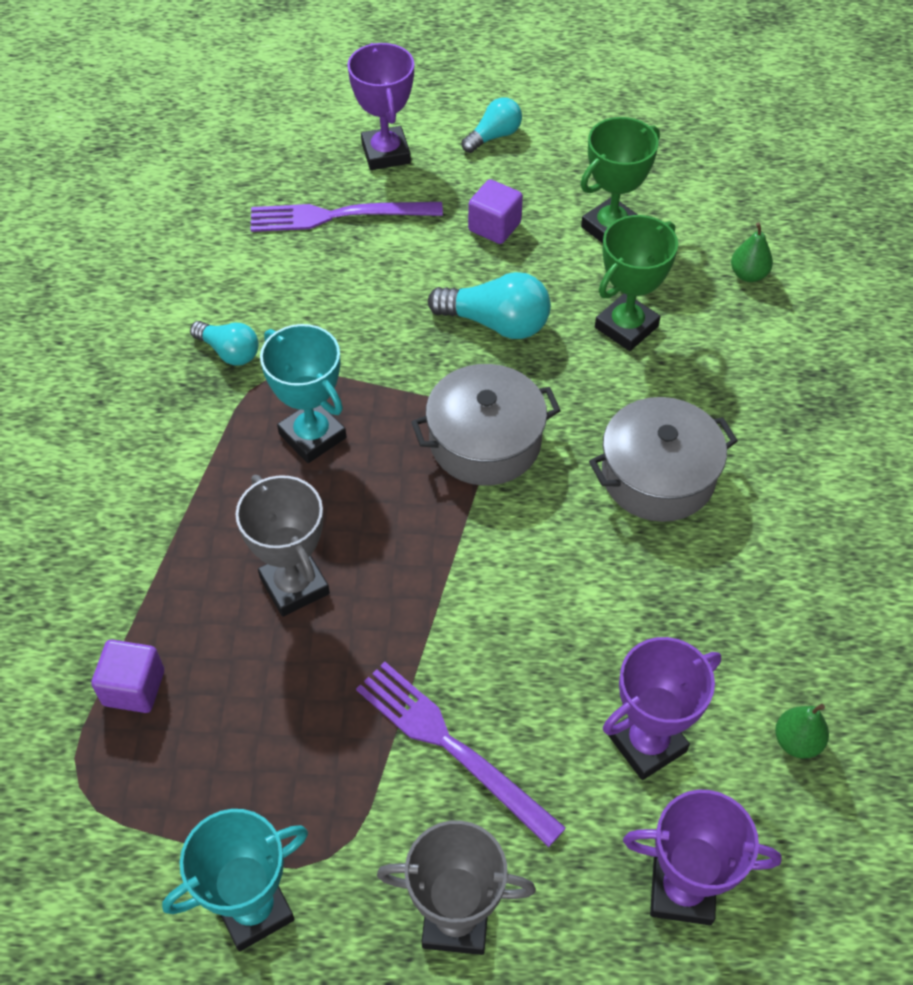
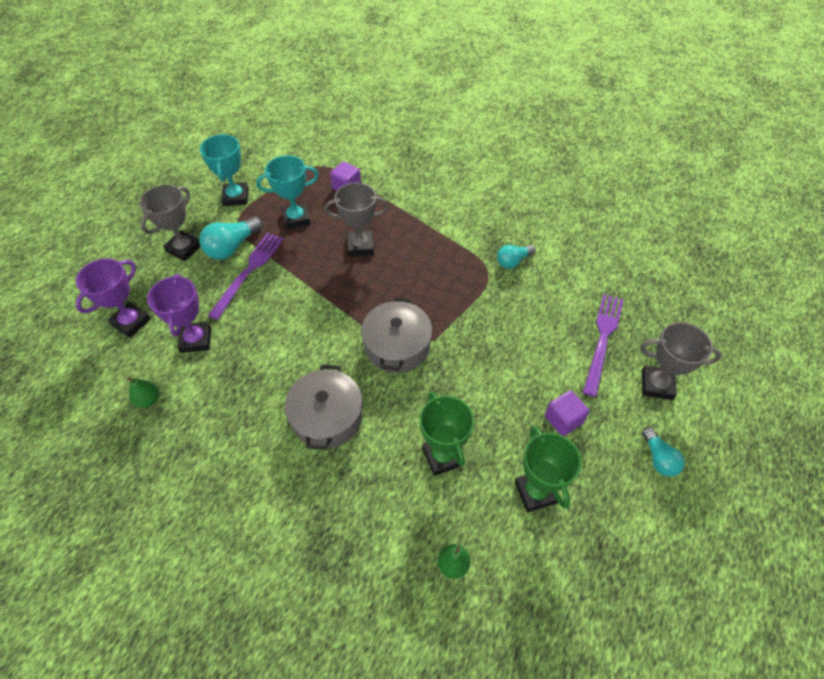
camera: 115 degrees right, 0 degrees up
turquoise trophy [260,324,346,463] -> turquoise trophy moved to [256,155,319,229]
purple trophy [347,43,414,170] -> grey trophy [640,322,722,400]
purple fork [356,662,566,847] -> purple fork turned 45 degrees counterclockwise [208,233,283,320]
turquoise light bulb [428,272,551,339] -> turquoise light bulb moved to [199,216,263,260]

